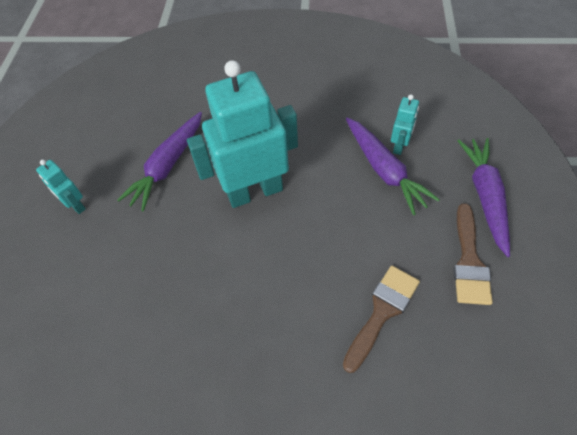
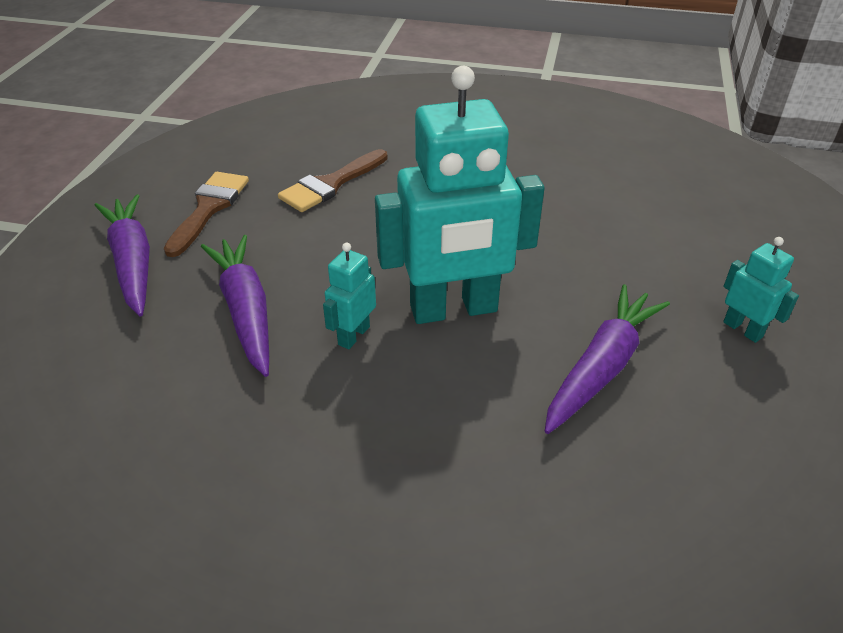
camera: 175 degrees left, 15 degrees down
turquoise robot [391,95,419,155] -> turquoise robot moved to [323,243,376,349]
purple carrot [458,138,510,257] -> purple carrot turned 150 degrees clockwise [95,194,150,317]

